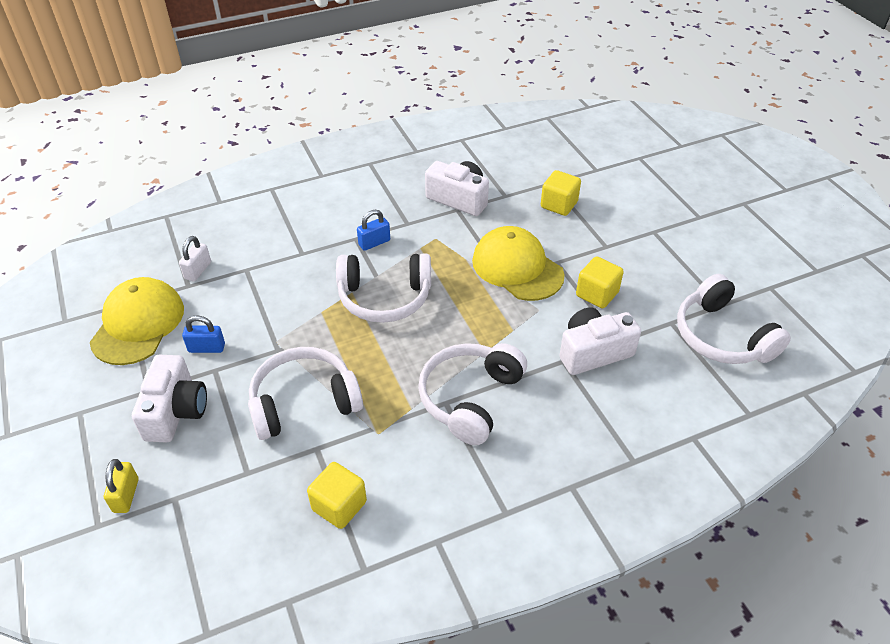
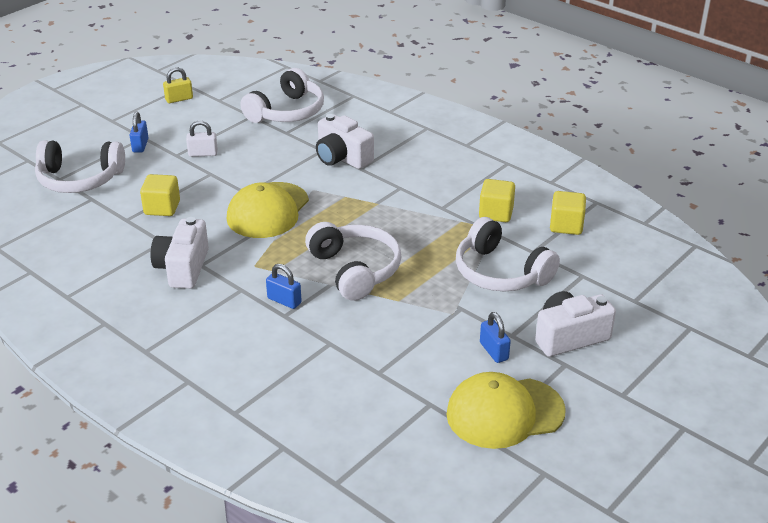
camera: 115 degrees left, 10 degrees down
yellow padlock [104,459,138,513] -> yellow padlock moved to [163,67,193,103]
white padlock [179,236,211,281] -> white padlock moved to [186,120,218,157]
white headphones [418,343,527,445] -> white headphones moved to [35,140,125,193]
yellow cube [576,256,624,308] -> yellow cube moved to [479,179,515,222]
none -> blue padlock [130,112,149,153]

